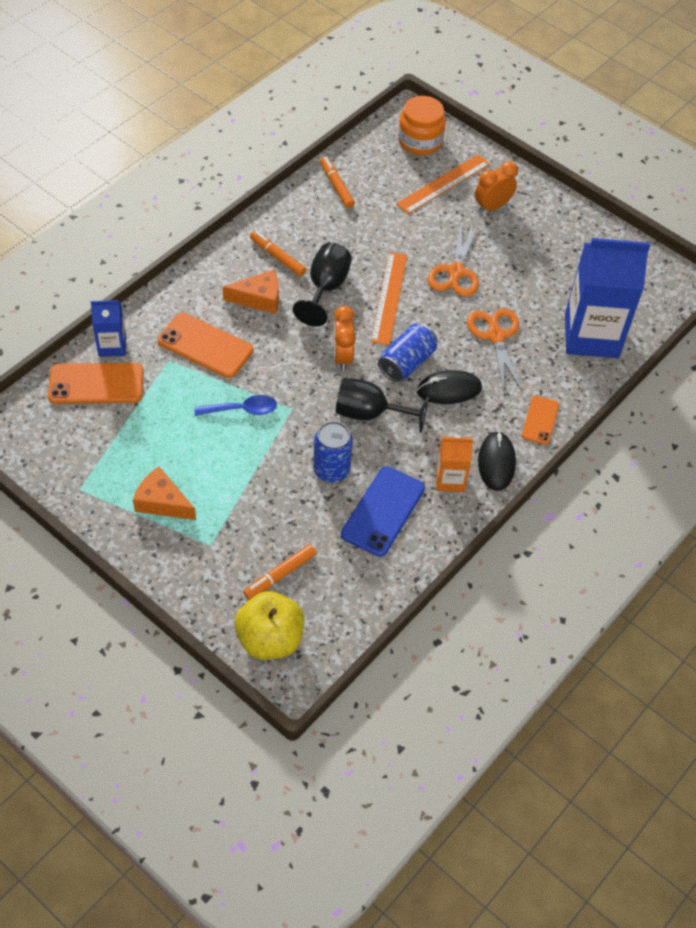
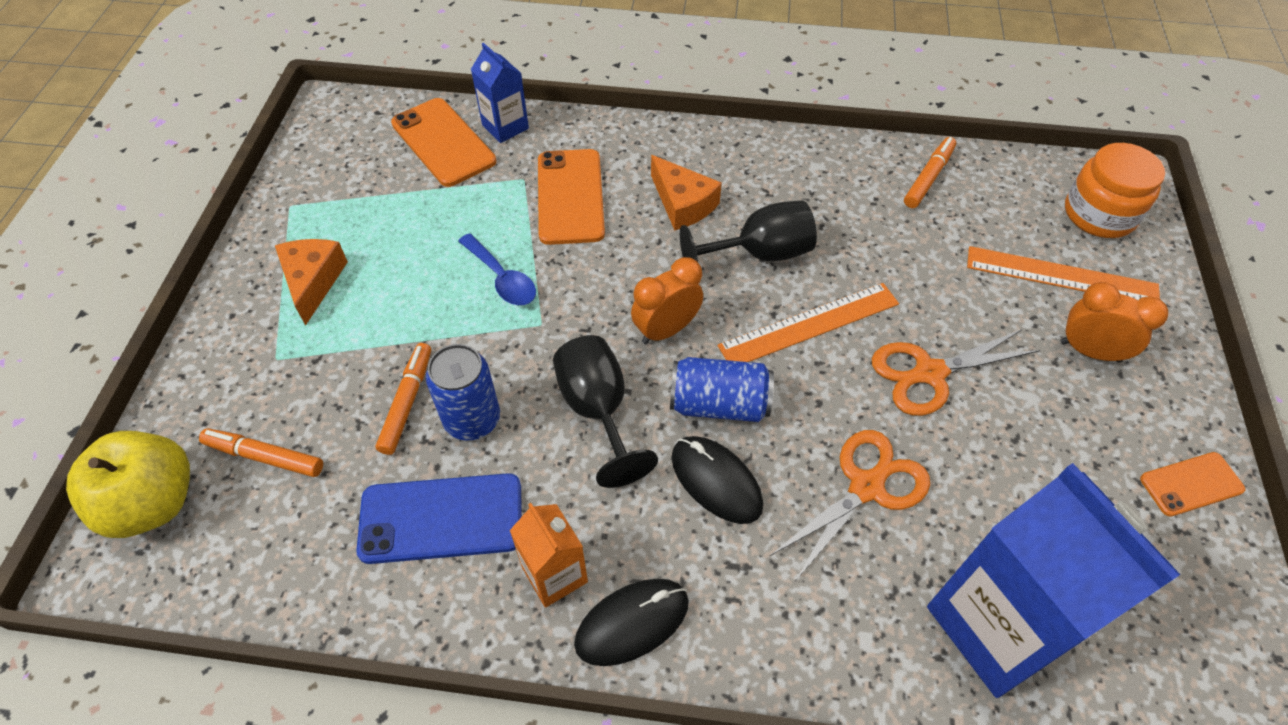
camera: 60 degrees right, 0 degrees up
orange marker [250,231,306,277] -> orange marker moved to [376,343,431,455]
orange phone [522,396,559,445] -> orange phone moved to [1140,452,1245,517]

